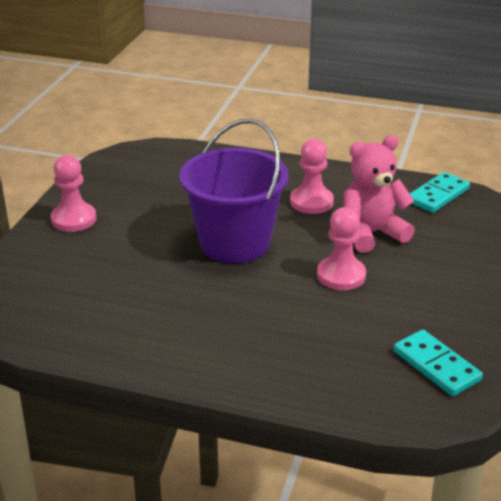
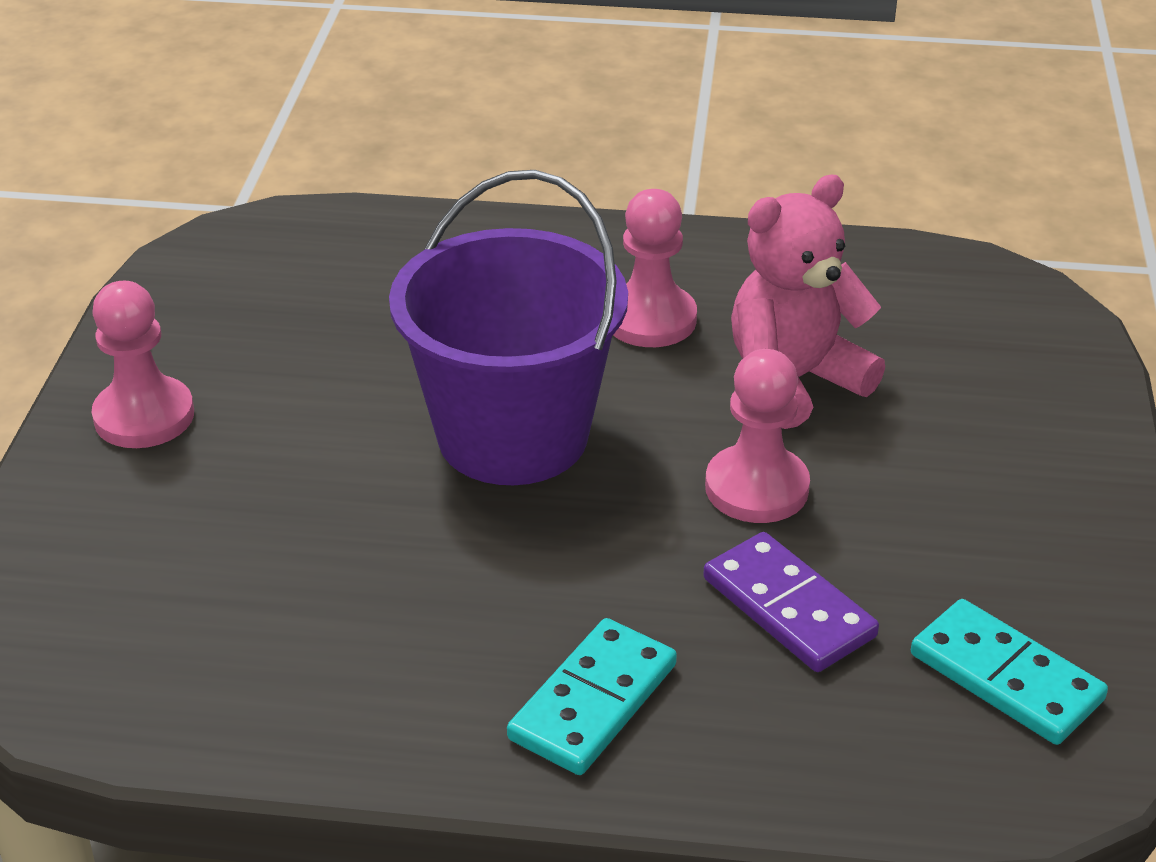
camera: 10 degrees left, 5 degrees up
turquoise domino [410,172,470,213] -> turquoise domino moved to [507,618,677,775]
none -> purple domino [703,532,879,672]

